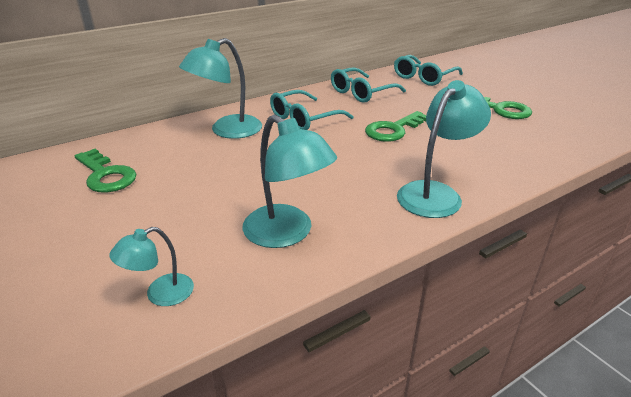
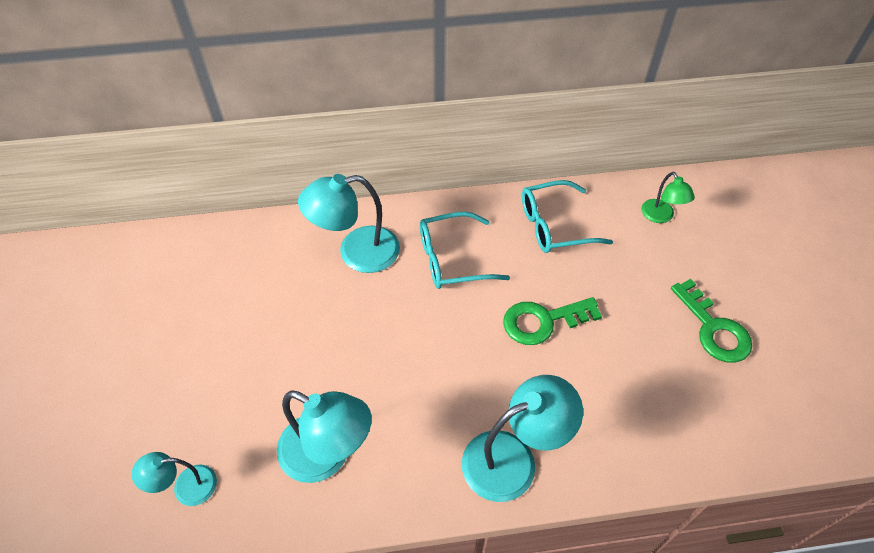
camera: 25 degrees right, 20 degrees up
green key [75,149,137,192] -> none
turquoise lamp [242,115,337,248] -> turquoise lamp turned 45 degrees counterclockwise [277,390,372,483]
turquoise glasses [394,55,463,86] -> green lamp [641,172,695,223]

